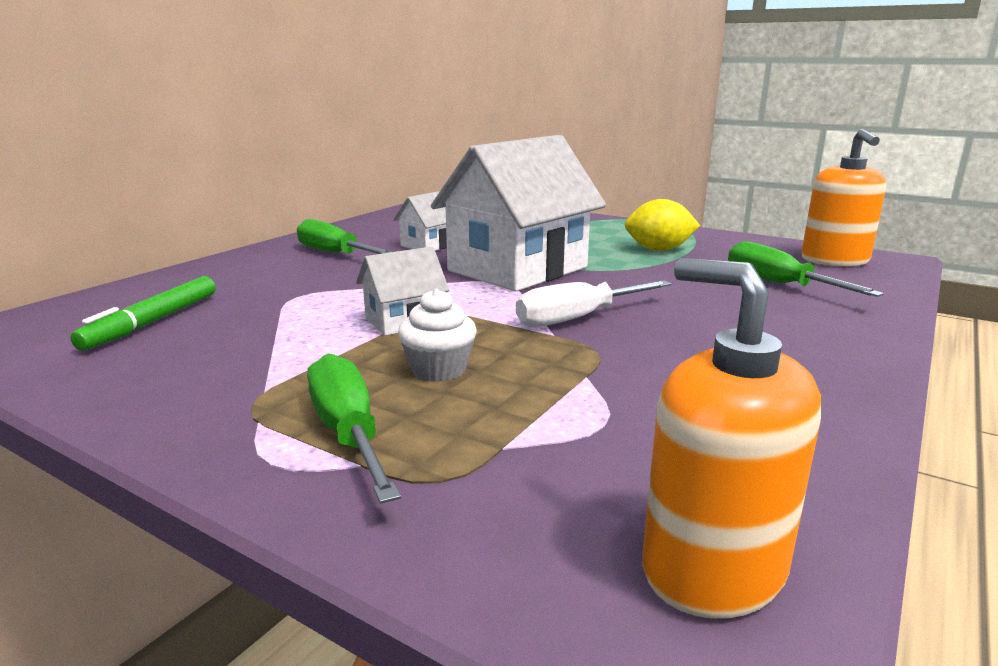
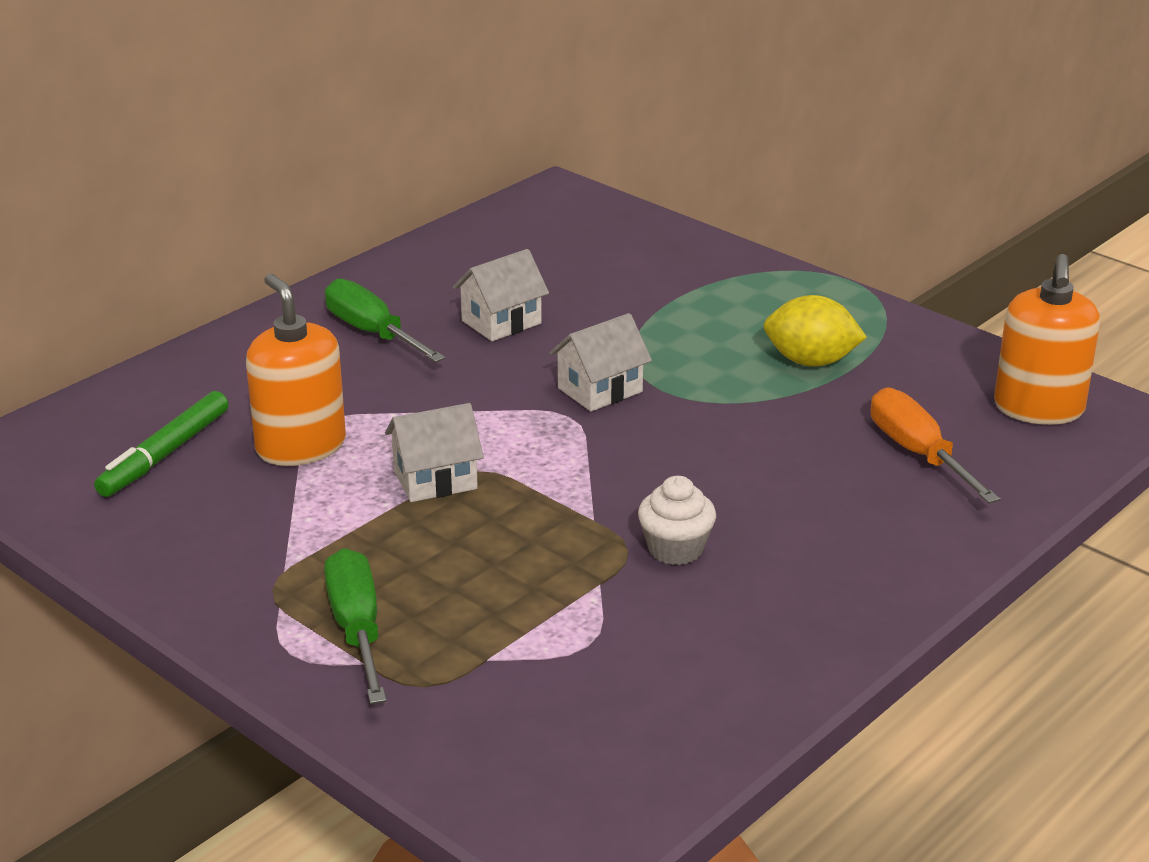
camera: 10 degrees right, 10 degrees up
white cupcake [398,289,477,382] -> white cupcake moved to [638,476,716,565]
white house [431,135,606,291] -> white house [549,313,652,412], size x0.46
white screwdriver [516,280,671,327] -> none
orange soap dispenser [642,258,821,619] -> orange soap dispenser moved to [246,274,346,466]
green screwdriver [728,241,884,297] -> orange screwdriver [871,388,1000,503]

